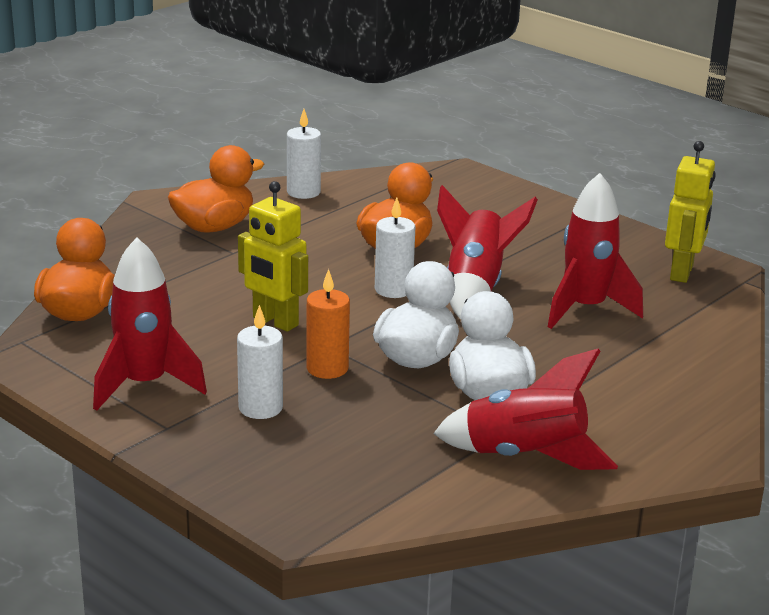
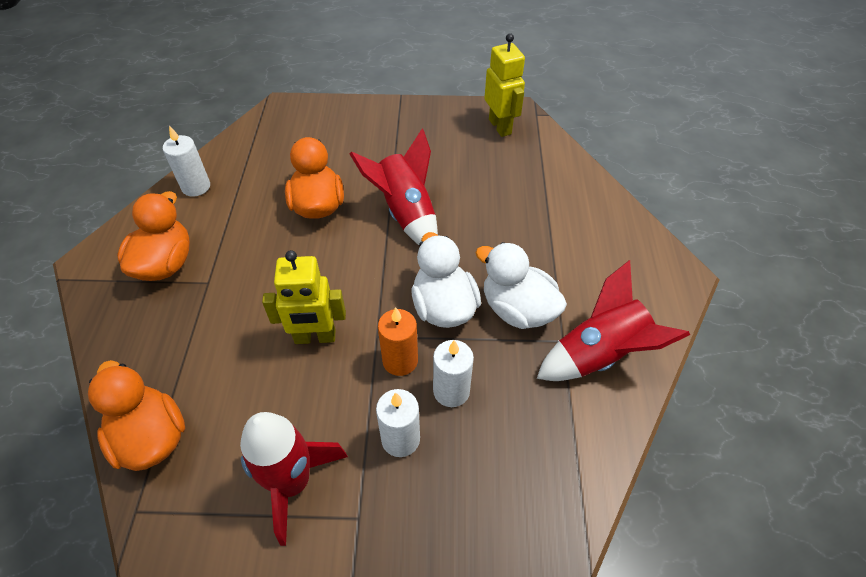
camera: 40 degrees left, 25 degrees up
white candle [375,198,416,298] -> white candle moved to [433,340,474,407]
red rocket [548,173,643,329] -> none

